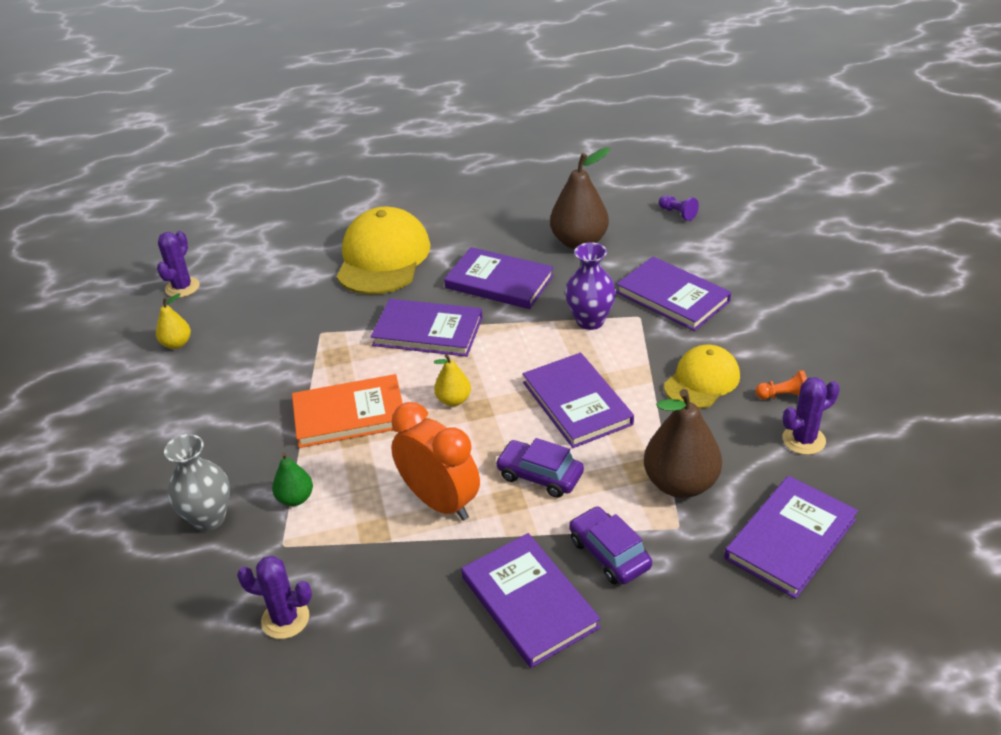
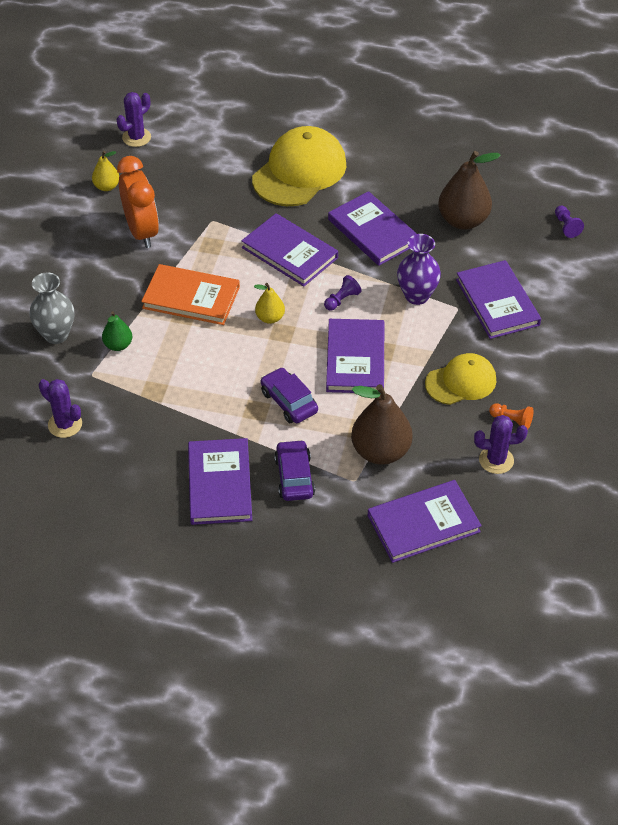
camera: 25 degrees right, 10 degrees up
orange clock [391,402,480,521] -> orange clock moved to [117,156,159,248]
none -> purple pawn [324,275,361,311]

